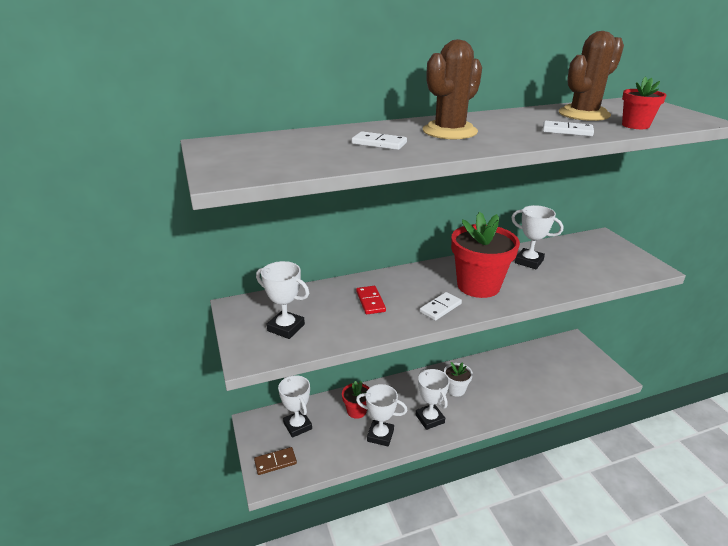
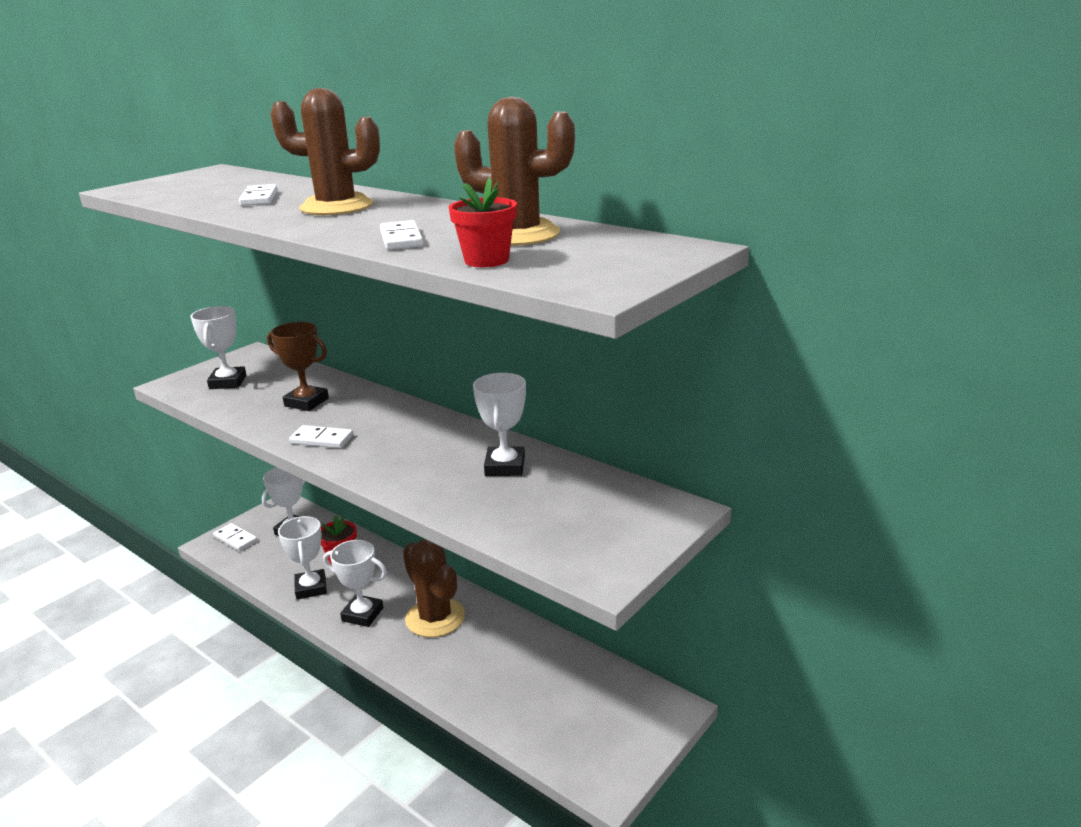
camera: 60 degrees right, 5 degrees down
brown domino [254,447,297,475] -> white domino [213,523,258,551]
red domino [356,286,386,314] -> brown trophy [267,322,329,411]
white trophy [416,369,450,430] -> white trophy turned 75 degrees clockwise [323,540,387,627]
white flower pot [444,362,473,397] -> brown cactus [403,539,465,637]
red flower pot [451,212,520,298] -> none

